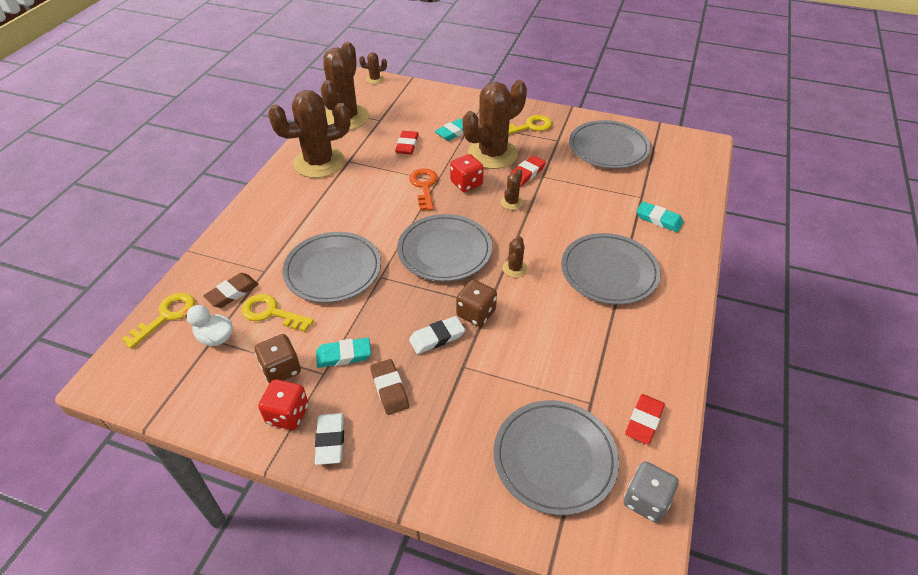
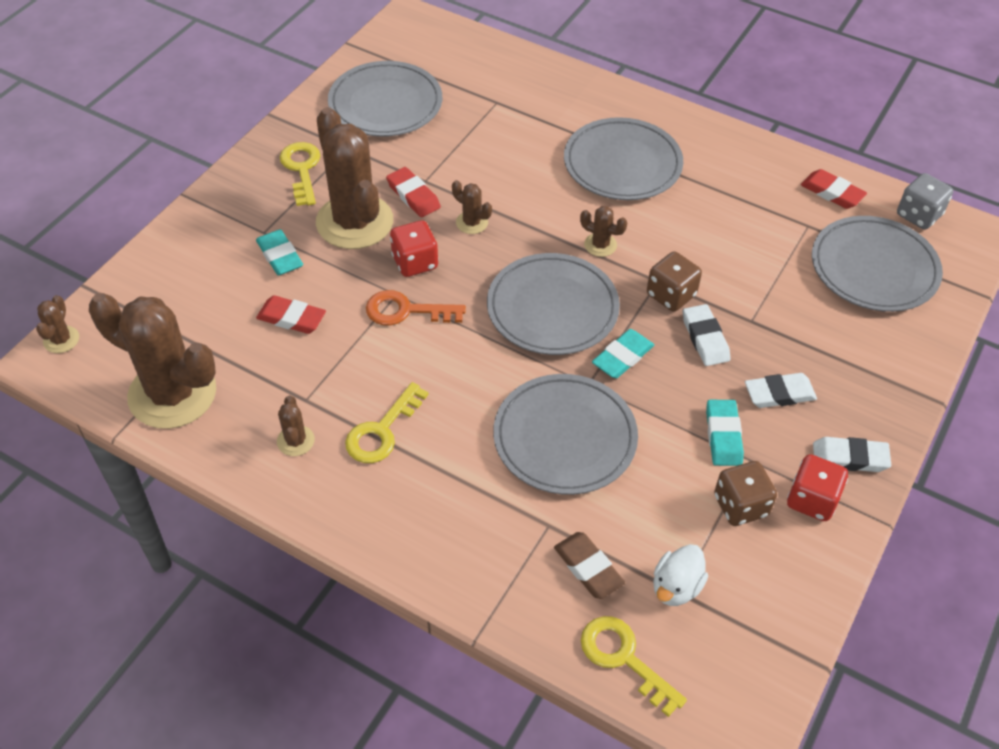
camera: 80 degrees left, 5 degrees up
yellow key [242,294,314,332] -> yellow key moved to [345,382,429,463]
brown cactus [268,90,351,178] -> brown cactus [277,395,315,456], size x0.42
brown eraser [370,359,409,415] -> white eraser [745,373,817,408]
turquoise eraser [636,201,684,232] -> turquoise eraser moved to [592,329,654,378]

